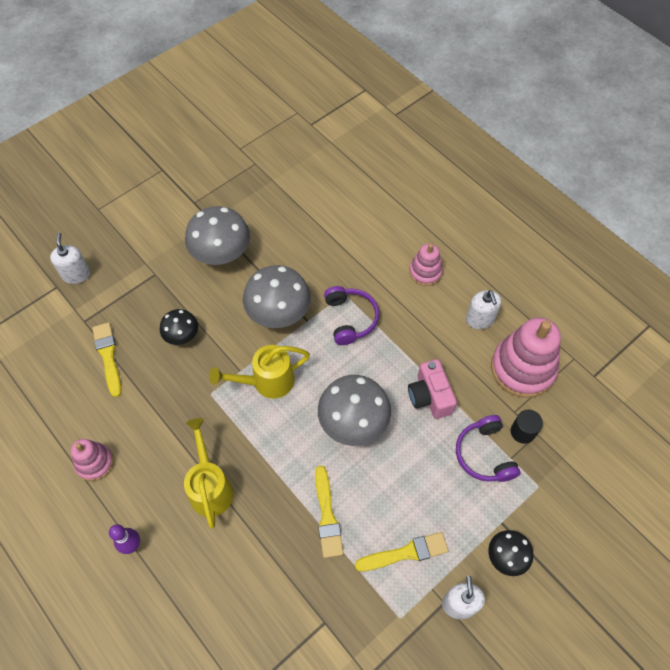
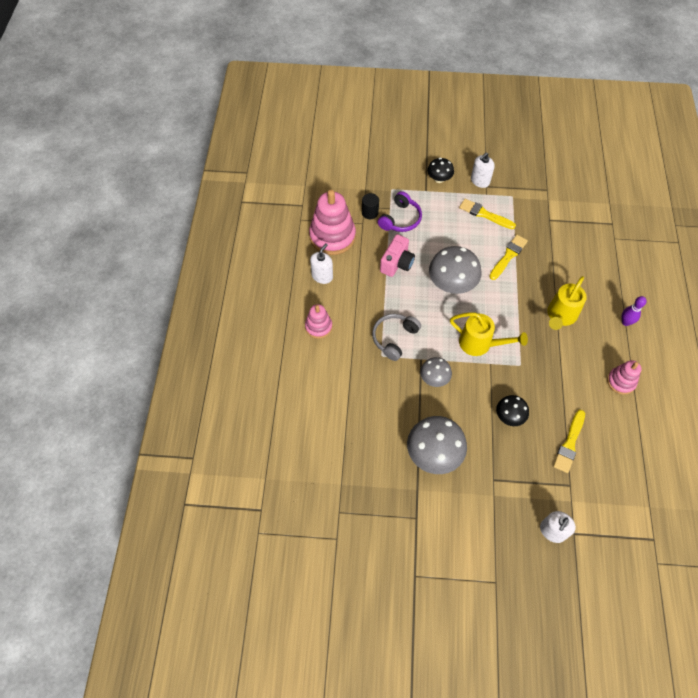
camera: 135 degrees left, 0 degrees up
grey mushroom [243,265,311,328] -> grey mushroom [420,357,452,387], size x0.57
purple headphones [324,286,379,345] -> grey headphones [372,314,421,361]

